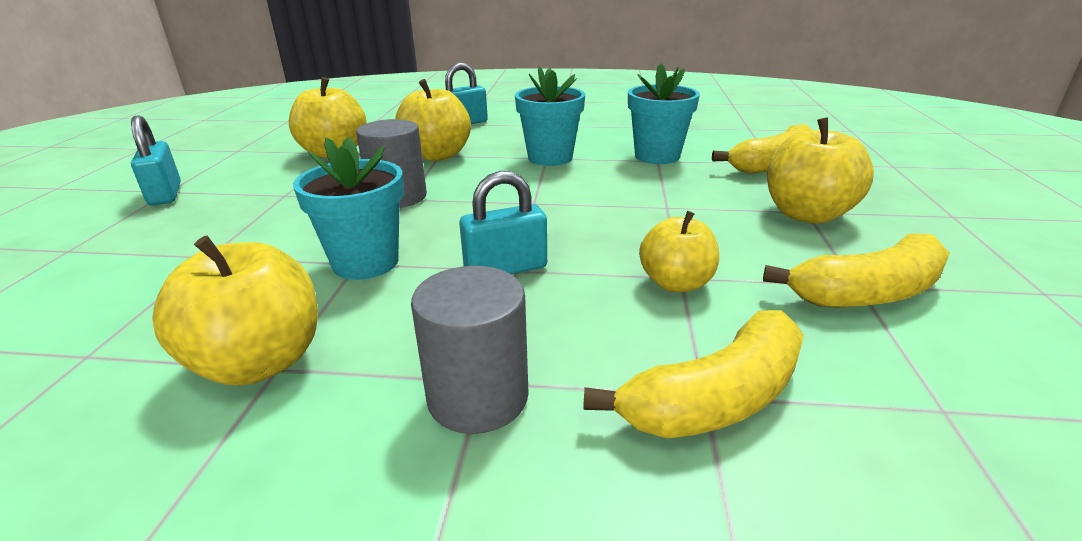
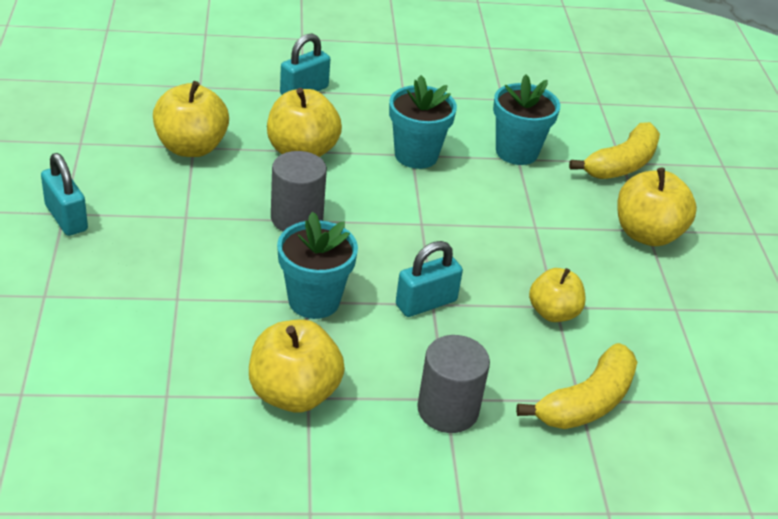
camera: 15 degrees left, 10 degrees up
yellow banana [763,234,950,307] -> none

